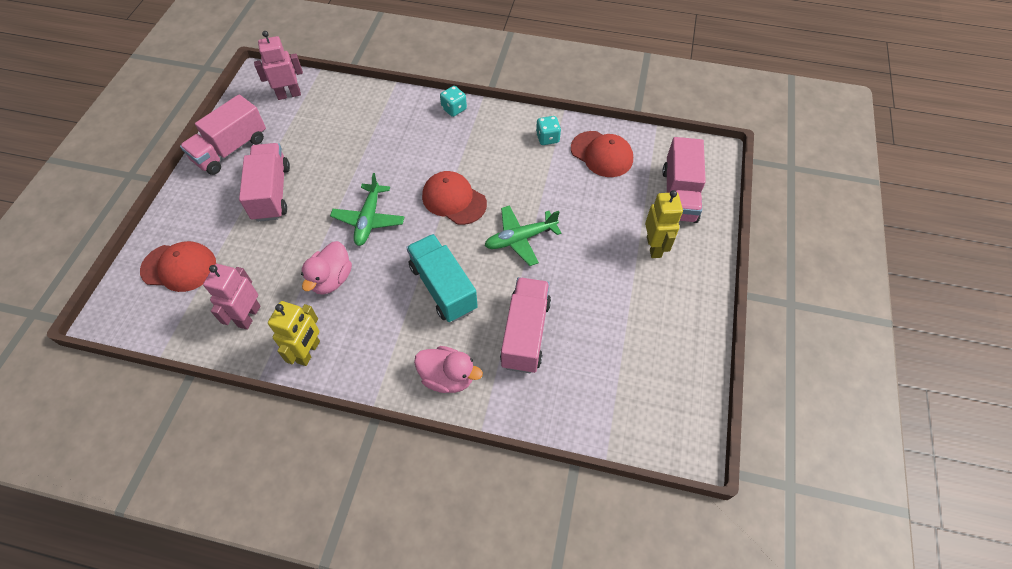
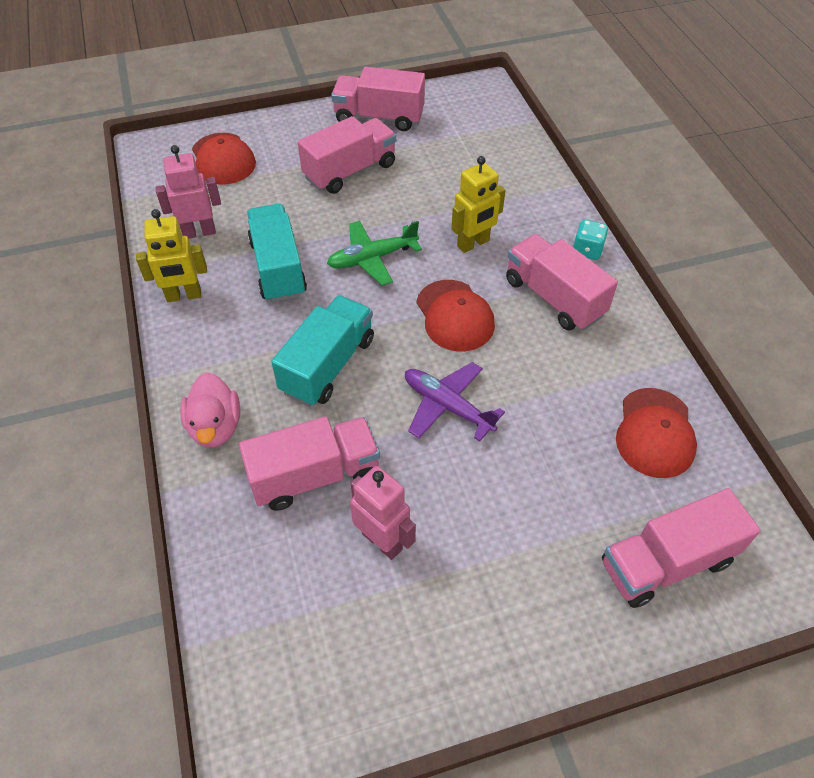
camera: 60 degrees right, 5 degrees down
pink robot [254,31,303,100] -> pink robot moved to [350,466,416,560]
pink duck [301,241,352,294] -> turquoise truck [247,204,307,302]
red cap [422,171,487,225] -> red cap turned 150 degrees clockwise [416,280,495,351]
green plane [484,205,561,266] -> purple plane [405,362,505,442]
turquoise dice [536,116,561,145] -> none
yellow robot [645,190,683,258] -> yellow robot moved to [451,156,506,253]
none -> pink truck [506,234,618,330]

